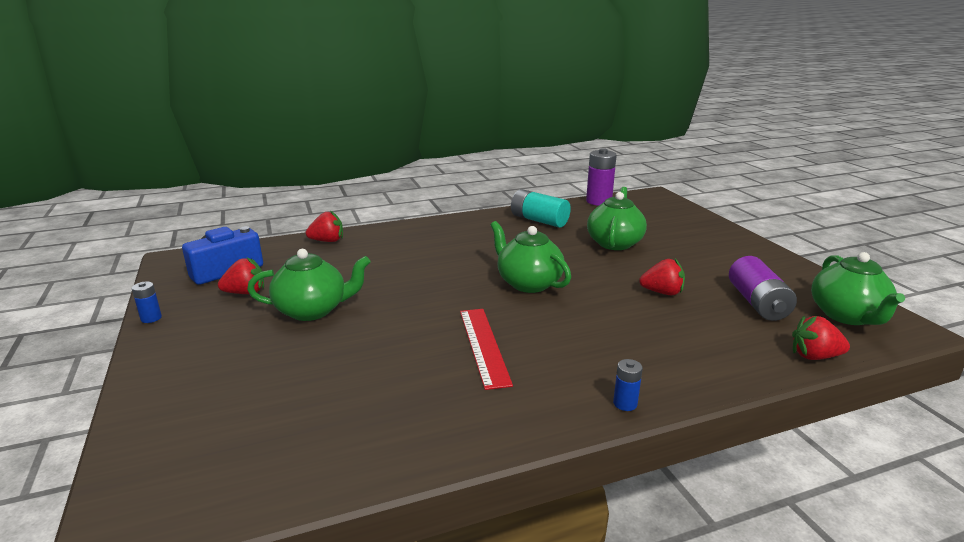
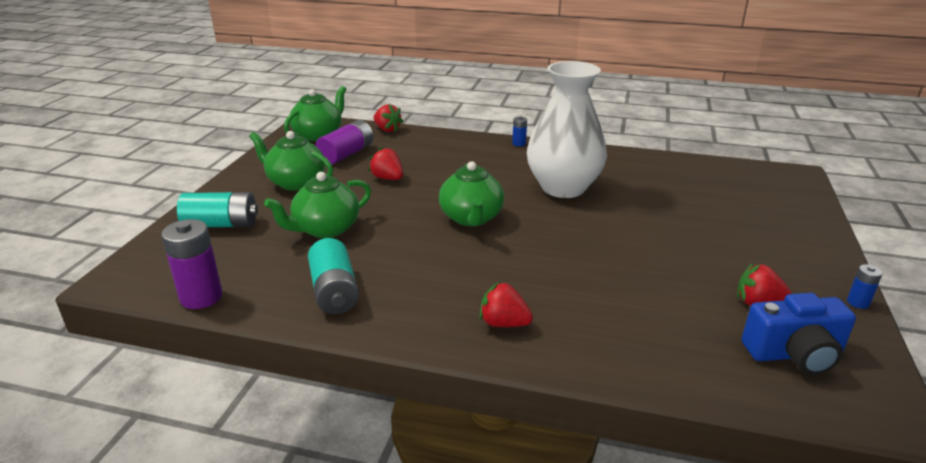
camera: 145 degrees left, 5 degrees up
green teapot [247,249,371,321] -> green teapot moved to [249,131,333,191]
red strawberry [306,211,343,242] -> red strawberry moved to [480,281,533,327]
red ruler [460,309,513,390] -> white vase [527,61,607,198]
none -> turquoise battery [177,192,258,227]

